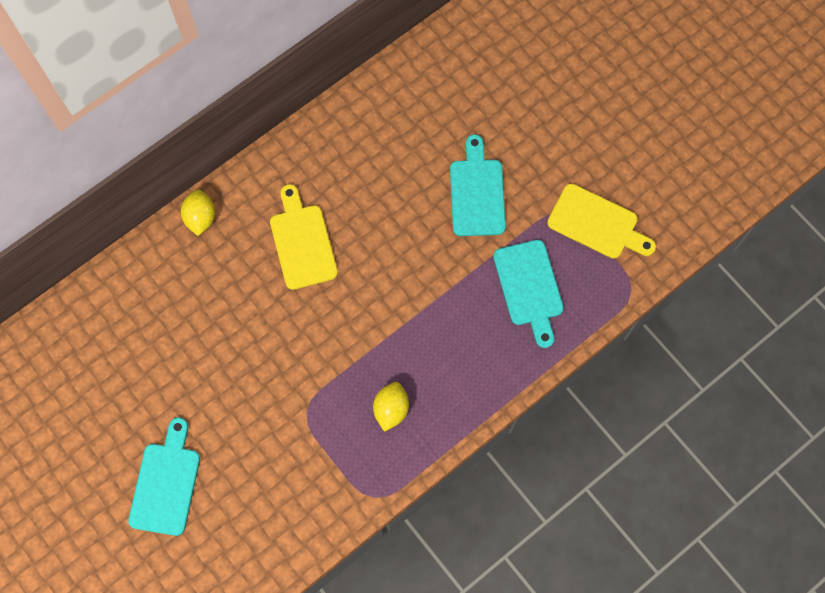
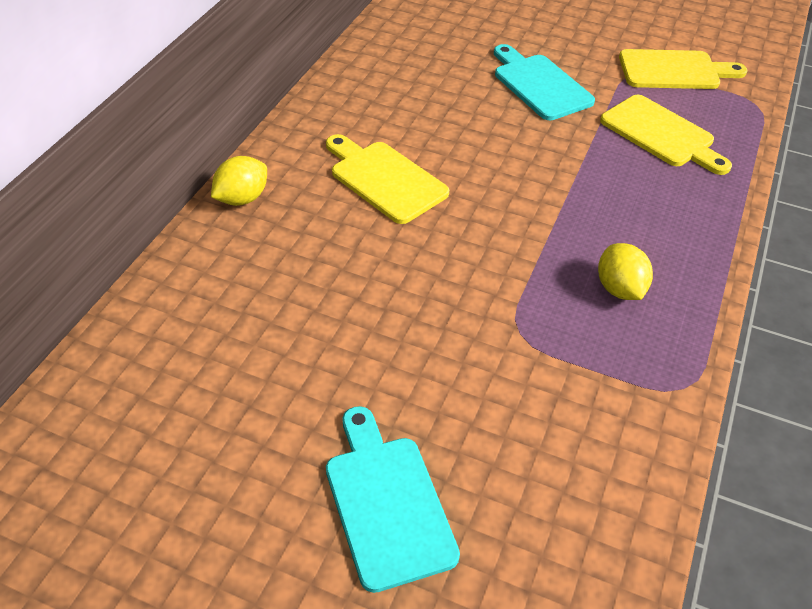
camera: 30 degrees left, 25 degrees down
yellow lemon [181,190,215,236] -> yellow lemon turned 75 degrees clockwise [211,156,267,206]
turquoise cutting board [493,240,564,348] -> yellow cutting board [600,95,732,175]

